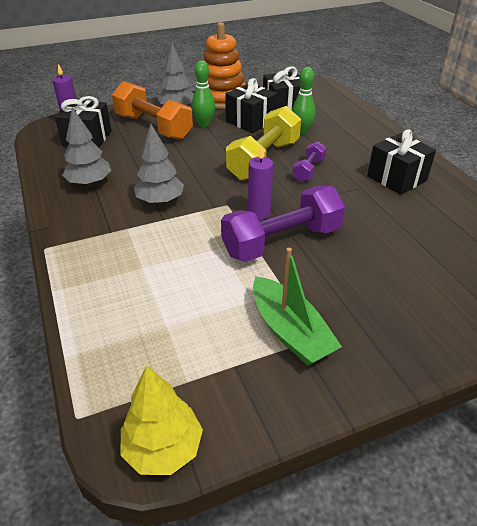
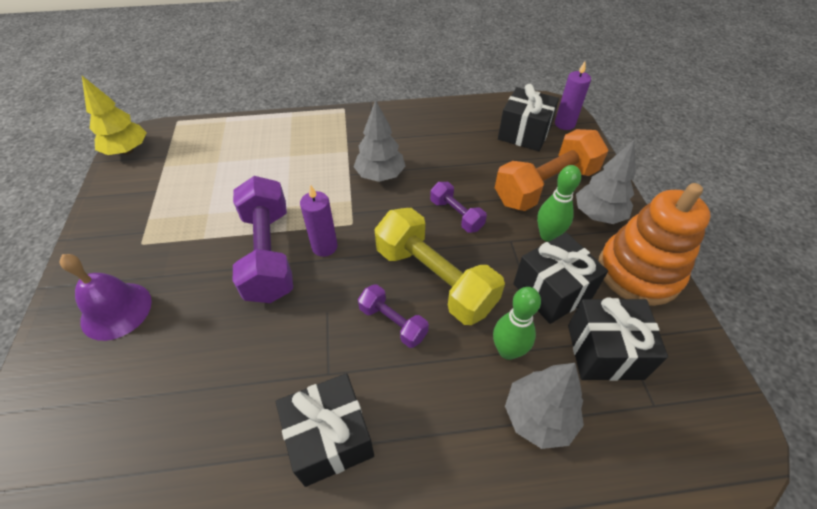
camera: 105 degrees right, 10 degrees up
grey tree [62,107,112,187] -> grey tree moved to [505,363,584,449]
green boat [253,248,342,366] -> none
none -> purple bell [59,254,152,341]
none -> purple dumbbell [430,182,487,233]

